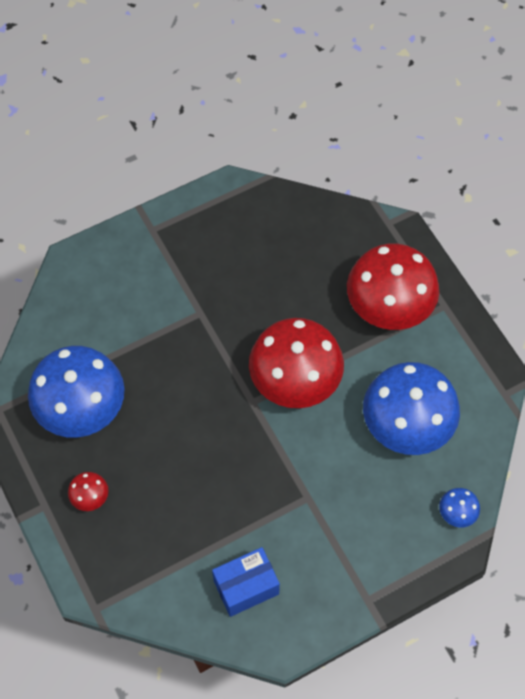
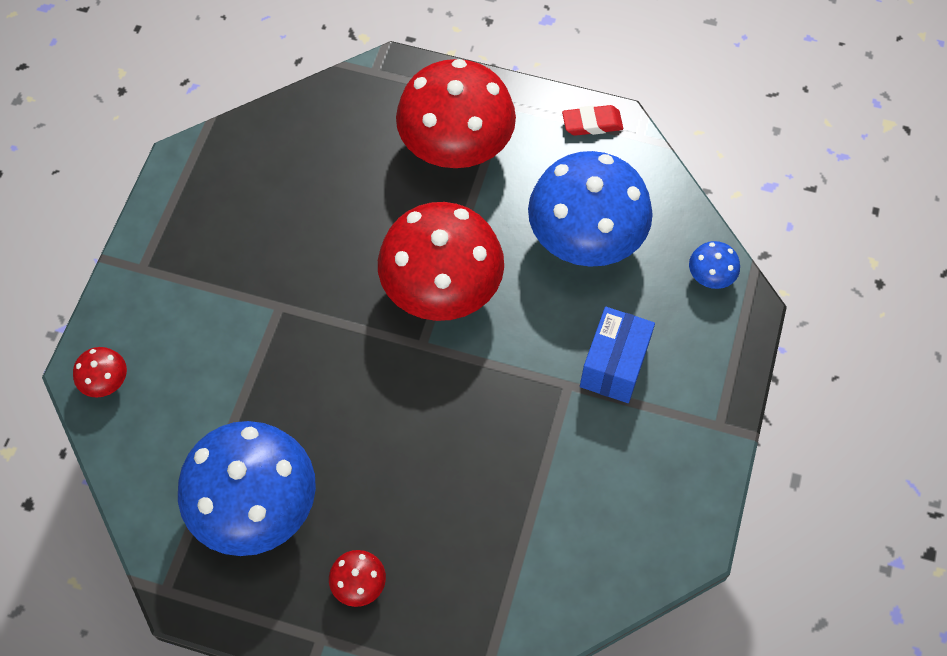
camera: 45 degrees left, 0 degrees up
blue box [212,547,280,617] -> blue box moved to [580,307,655,403]
none -> red mushroom [73,347,127,398]
none -> red eraser [562,105,623,136]

